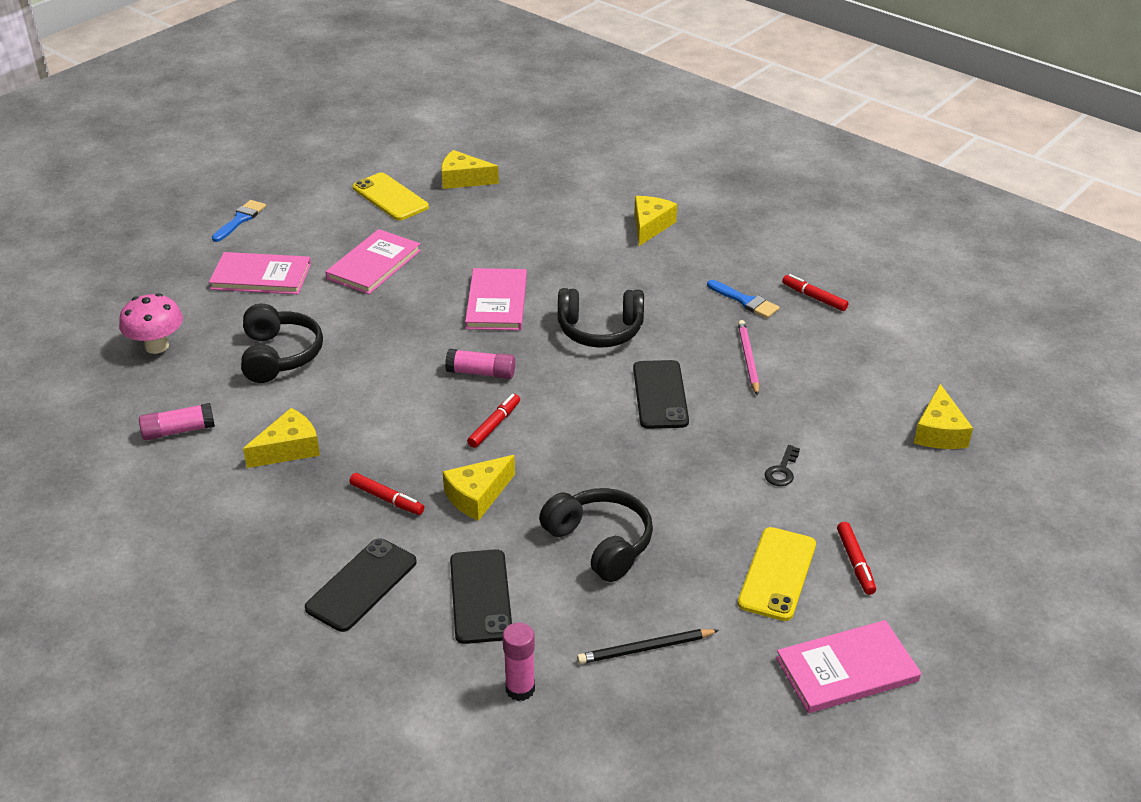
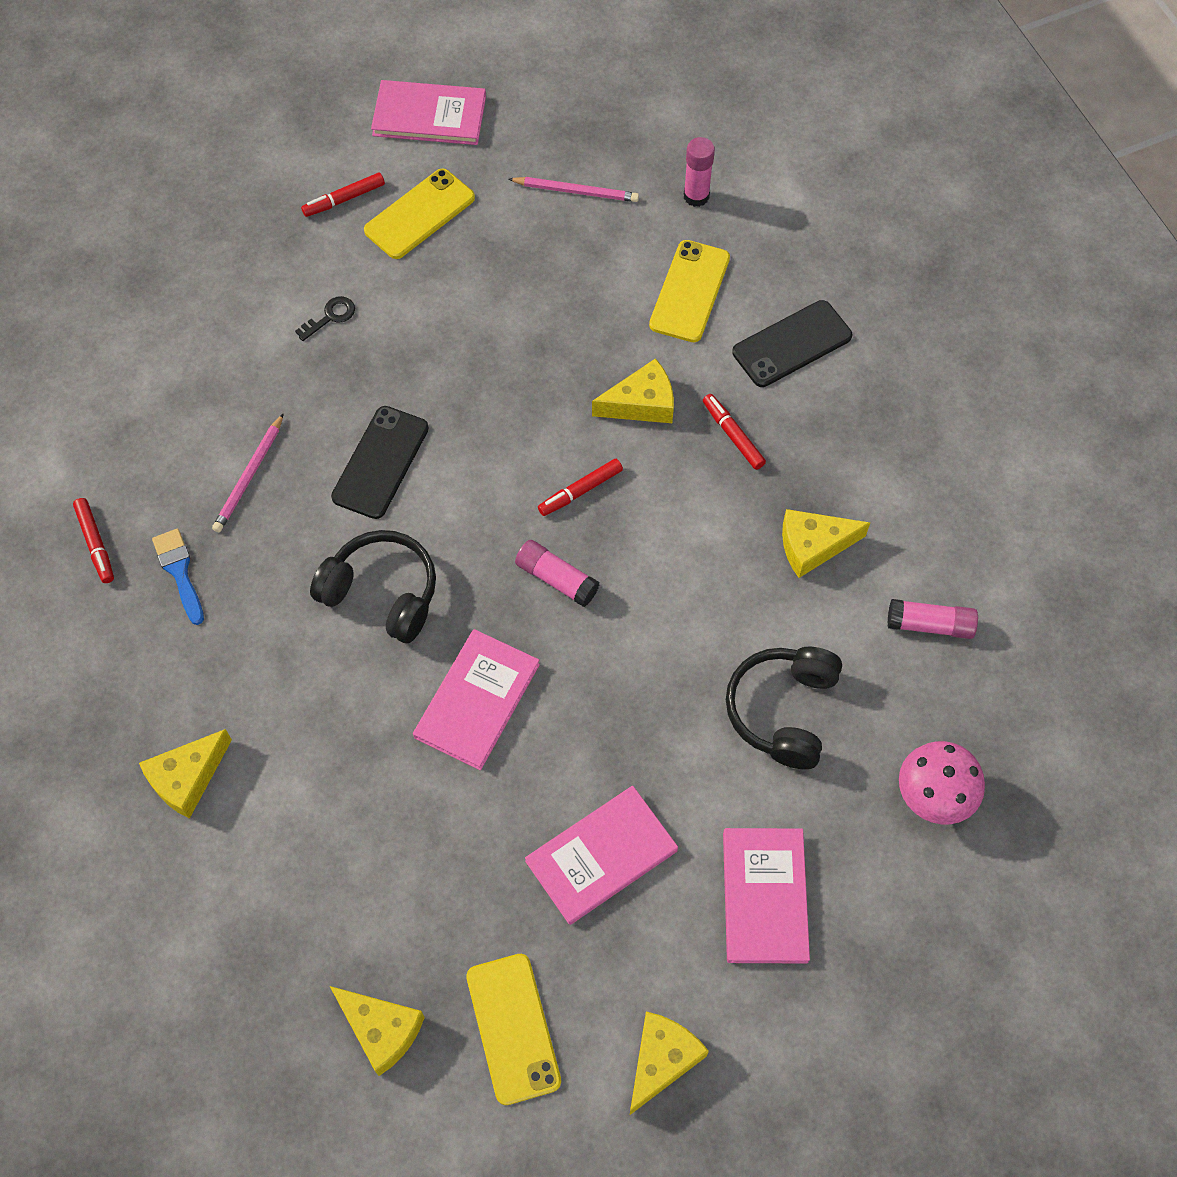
camera: 155 degrees left, 25 degrees up
pink book [209,252,311,294] -> pink book turned 60 degrees clockwise [723,828,810,964]
blue brush [212,200,266,242] -> none
black phone [450,549,512,644] -> yellow phone [649,240,730,342]
black headphones [539,488,653,582] -> none
black pencil [577,629,719,664] -> pink pencil [508,177,639,202]
red marker [837,522,876,595] -> red marker turned 135 degrees counterclockwise [301,173,385,217]
yellow cheese [914,384,973,449] -> yellow cheese moved to [629,1012,709,1116]

